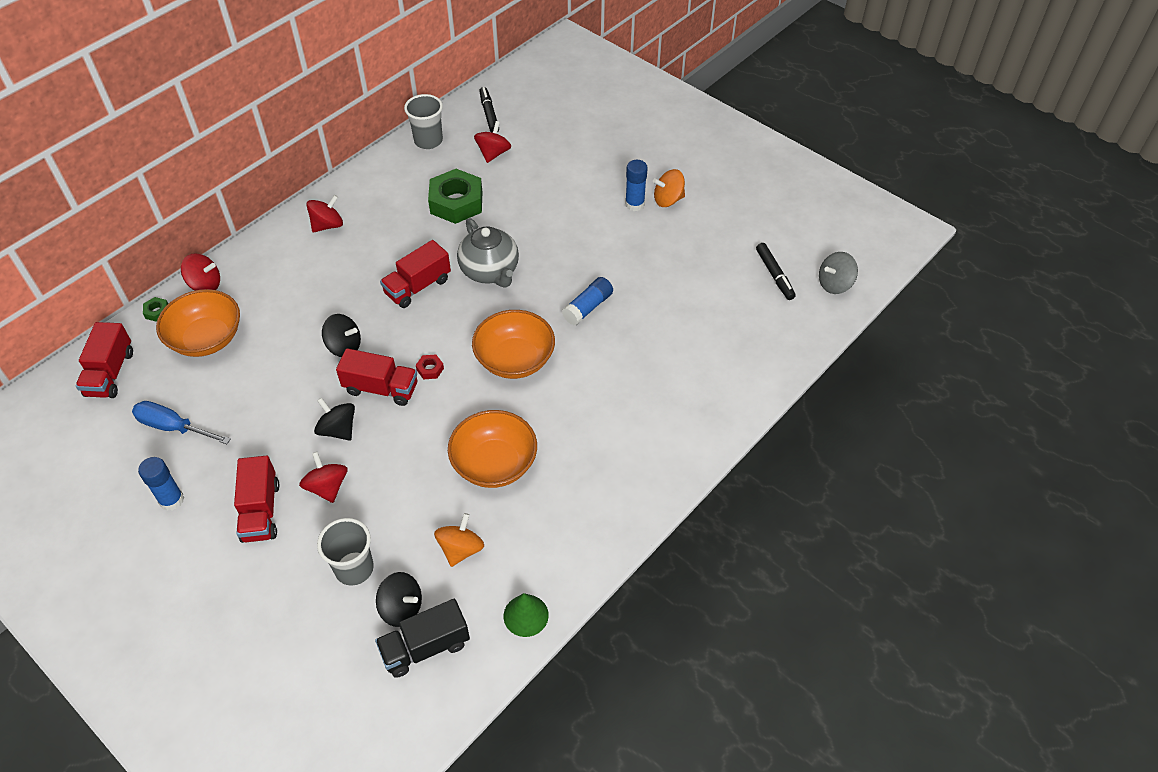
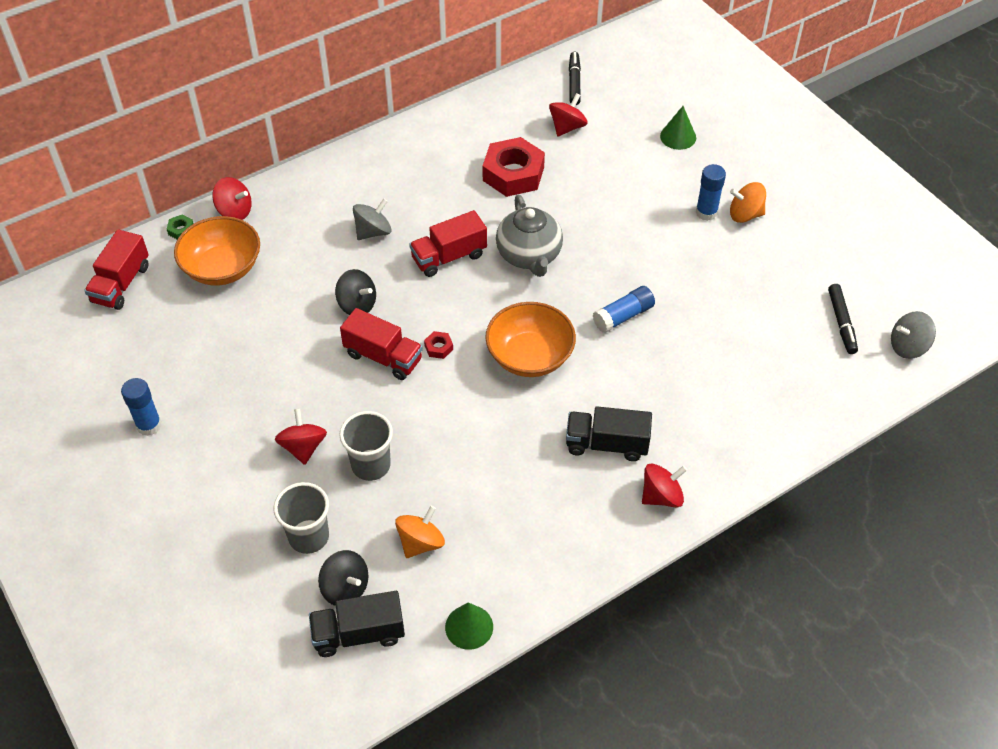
camera: 15 degrees right, 0 degrees up
blue screwdriver [132,401,231,444] -> none
red truck [234,456,279,543] -> none
red spinning top [306,195,343,233] -> red spinning top moved to [642,463,687,508]
black spinning top [314,398,355,441] -> none
grey cup [404,94,443,149] -> grey cup moved to [339,411,393,481]
green nut [428,169,482,224] -> red nut [482,137,545,197]
orange bowl [448,410,537,488] -> none
none -> grey spinning top [353,199,392,240]
none -> black truck [566,406,652,461]
none -> green cone [660,106,696,150]

